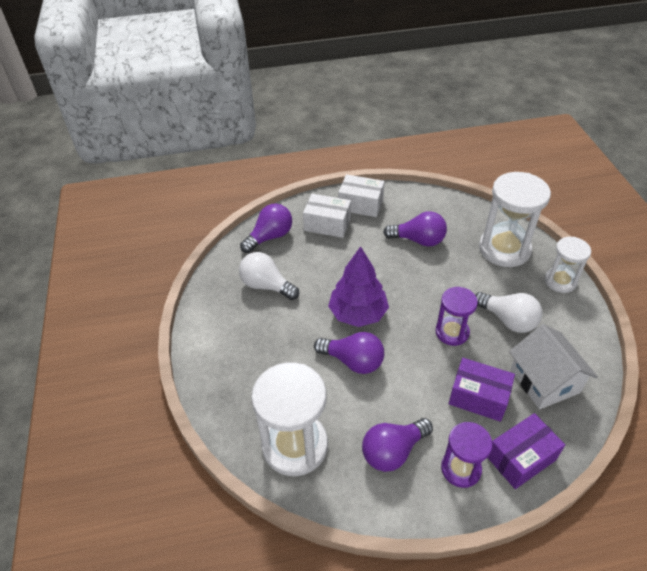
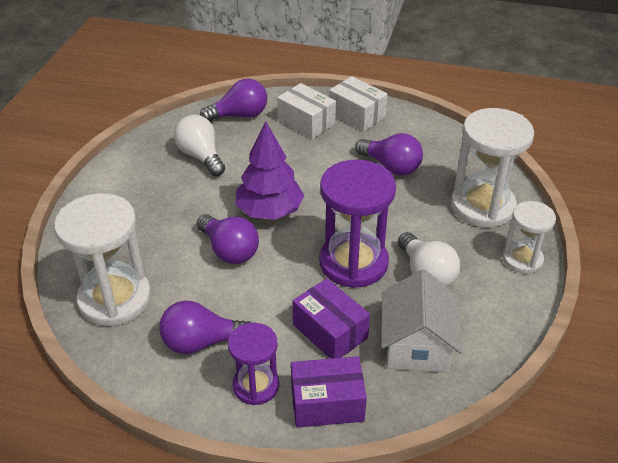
camera: 25 degrees right, 5 degrees down
purple hourglass [435,287,478,346] -> purple hourglass [319,160,396,288], size x1.71

